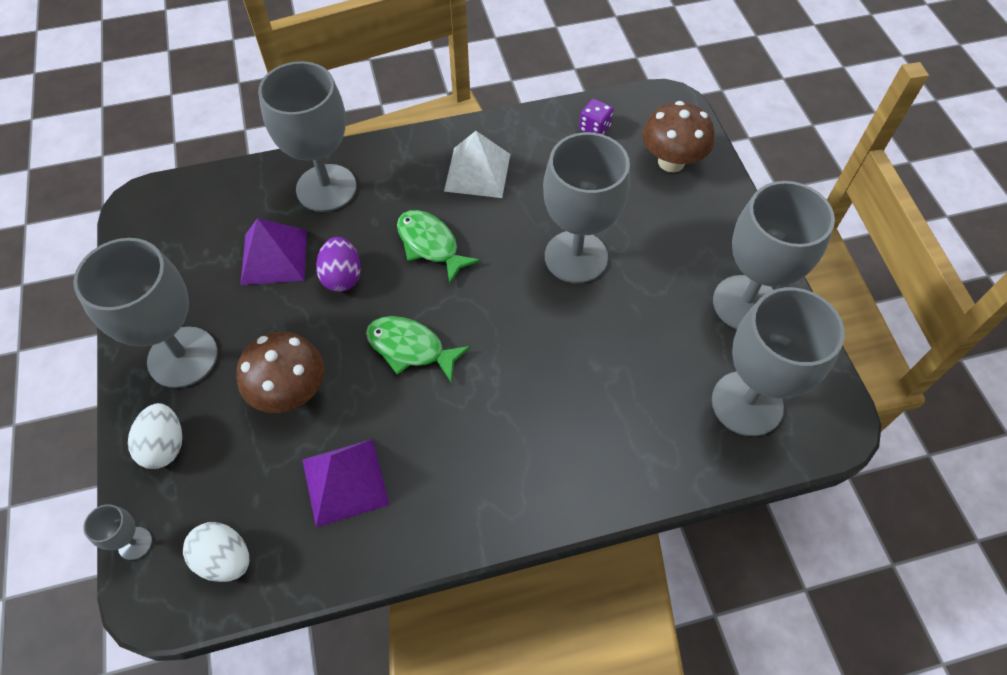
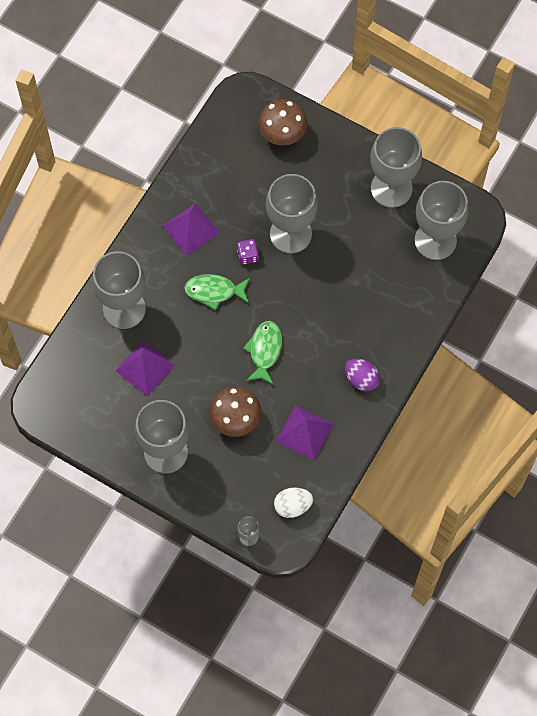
camera: 45 degrees left, 10 degrees up
white egg [128,403,182,469] -> none
purple egg [316,237,361,292] -> purple egg moved to [345,358,380,391]
green fish [366,316,471,383] -> green fish turned 120 degrees clockwise [243,321,282,385]
white pyramid [444,131,510,198] -> purple pyramid [163,203,220,256]
purple dice [579,99,613,135] -> purple dice moved to [237,239,259,265]

